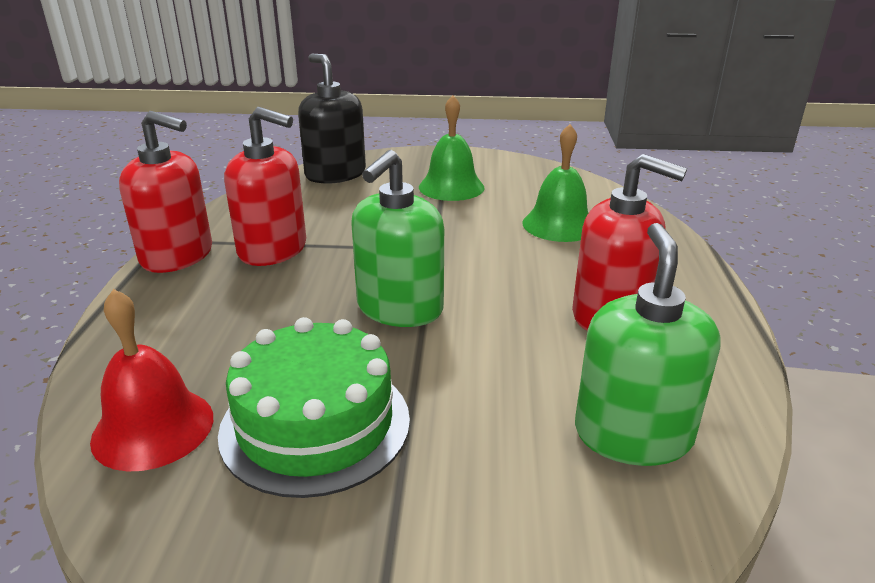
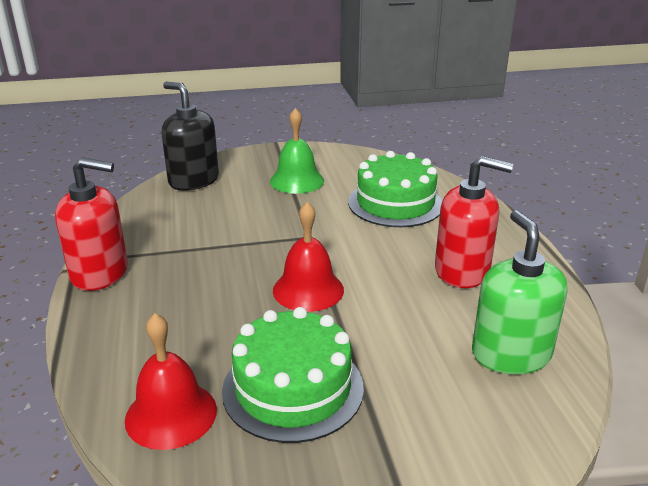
camera: 15 degrees left, 0 degrees up
red soap dispenser [224,107,306,266] -> none
green soap dispenser [351,150,444,327] -> red bell [273,202,344,312]
green bell [522,124,588,242] -> green cake [348,151,442,227]

